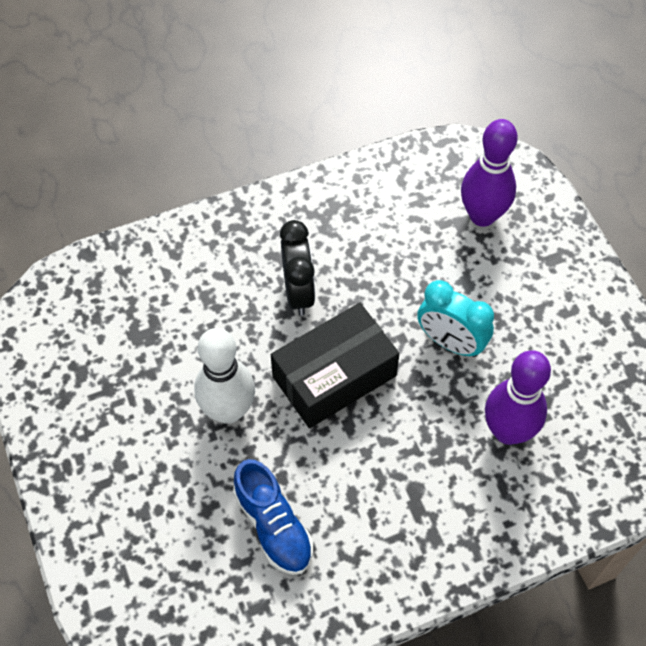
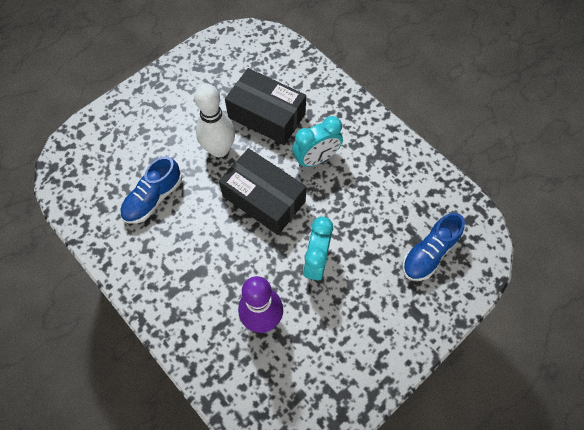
camera: 70 degrees right, 5 degrees up
black clock [280,220,315,316] -> turquoise clock [292,116,343,168]
purple bowling pin [461,119,518,227] -> blue shoe [402,213,465,281]
none -> black box [225,68,306,145]

